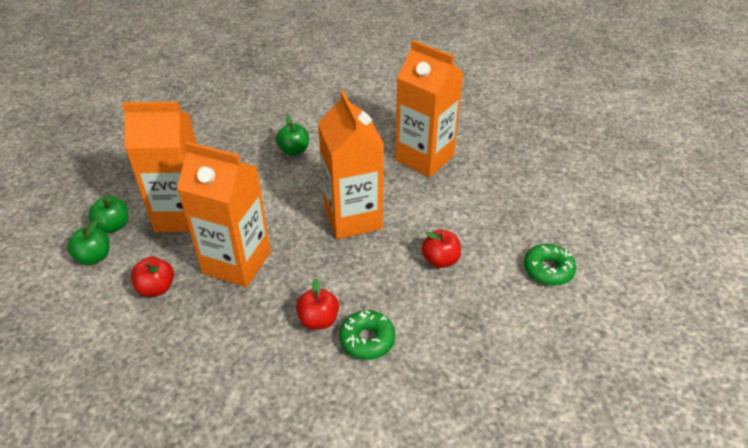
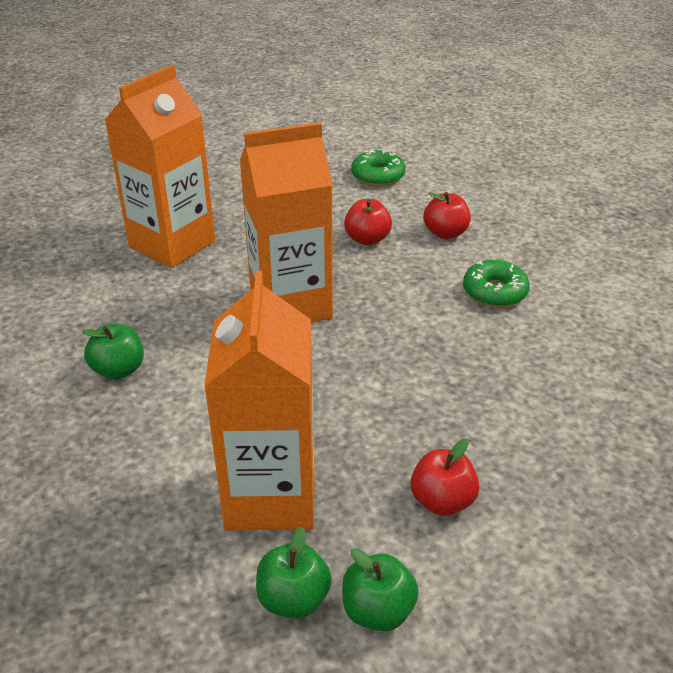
camera: 90 degrees left, 5 degrees down
orange carton [177,141,271,287] -> none
red apple [296,278,339,330] -> red apple moved to [423,192,471,239]

